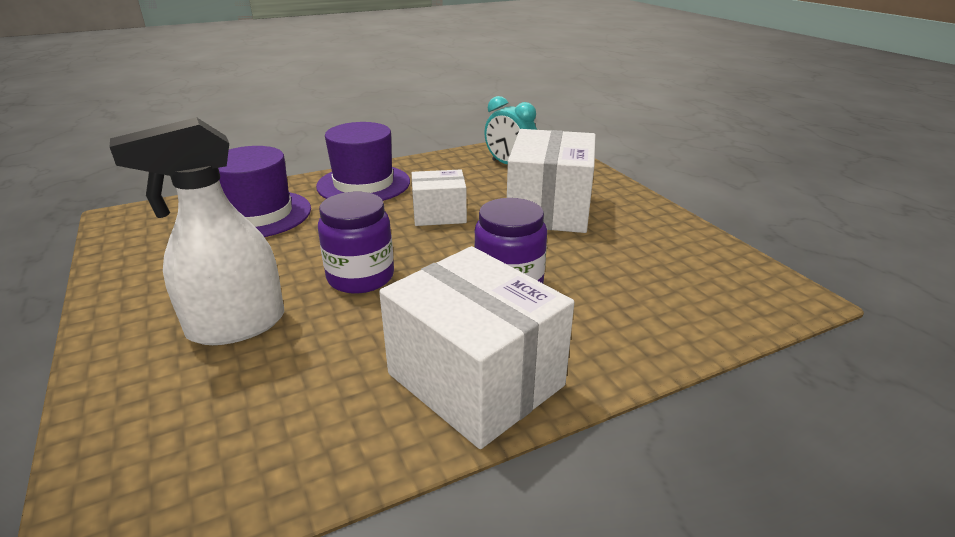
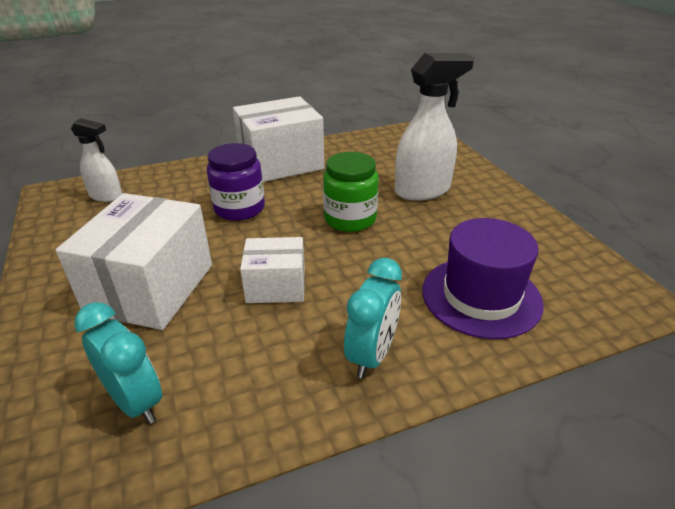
camera: 175 degrees left, 5 degrees up
purple hat [316,122,410,201] -> turquoise clock [344,258,402,378]
purple jar [318,192,394,294] -> green jar [323,152,379,232]
white box [379,246,574,449] -> white box turned 75 degrees counterclockwise [233,96,324,182]
none -> white spray bottle [71,118,122,202]

